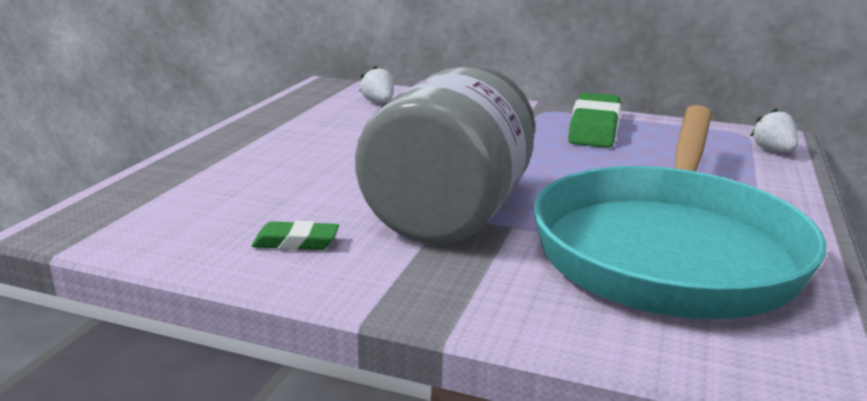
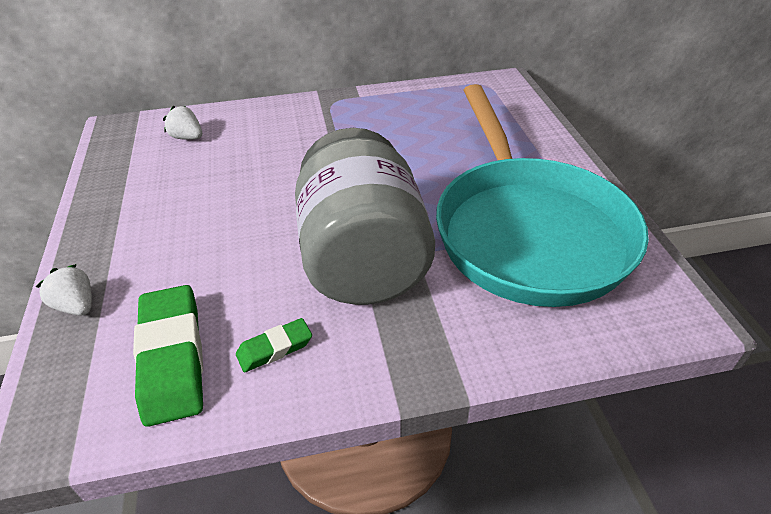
camera: 30 degrees left, 20 degrees up
green eraser [568,93,621,148] -> green eraser moved to [133,285,203,427]
white strawberry [750,108,798,153] -> white strawberry moved to [36,264,92,316]

